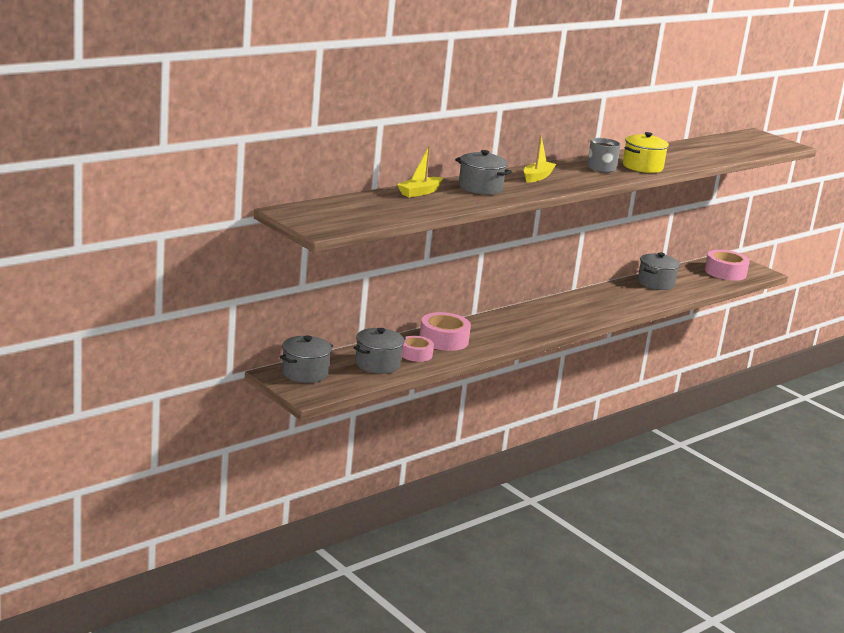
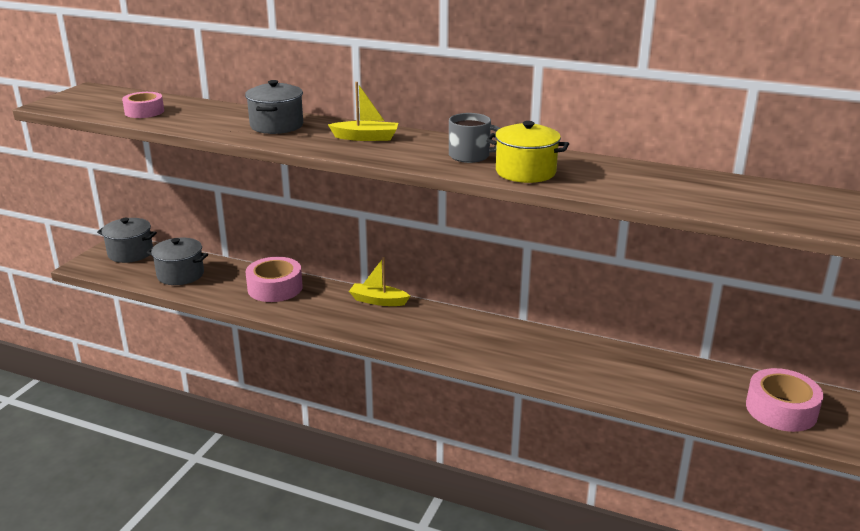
camera: 65 degrees right, 5 degrees up
yellow boat [397,146,443,197] -> yellow boat moved to [349,257,410,306]
pink tape [401,336,434,362] -> pink tape moved to [122,92,164,118]
grey pot [638,252,680,290] -> none

